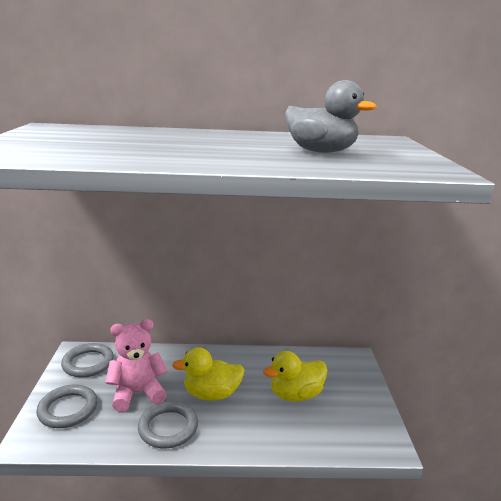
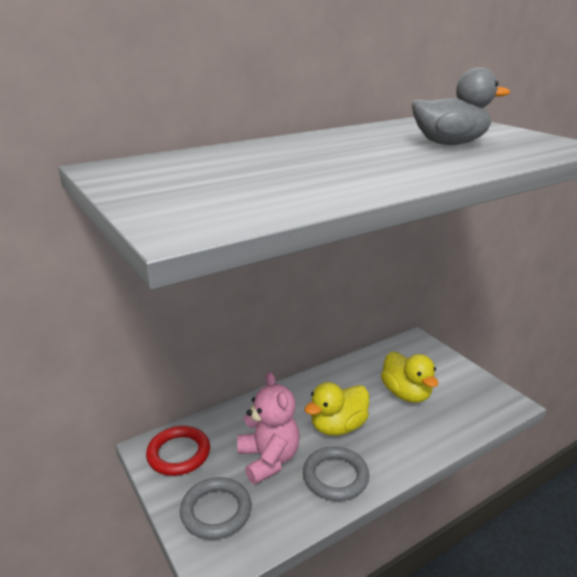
camera: 30 degrees left, 5 degrees up
grey ring [61,343,114,378] -> red ring [146,426,210,476]
pink teddy bear [105,319,168,412] -> pink teddy bear turned 120 degrees clockwise [237,372,300,484]
yellow duck [263,351,327,401] -> yellow duck turned 60 degrees counterclockwise [381,351,438,403]

